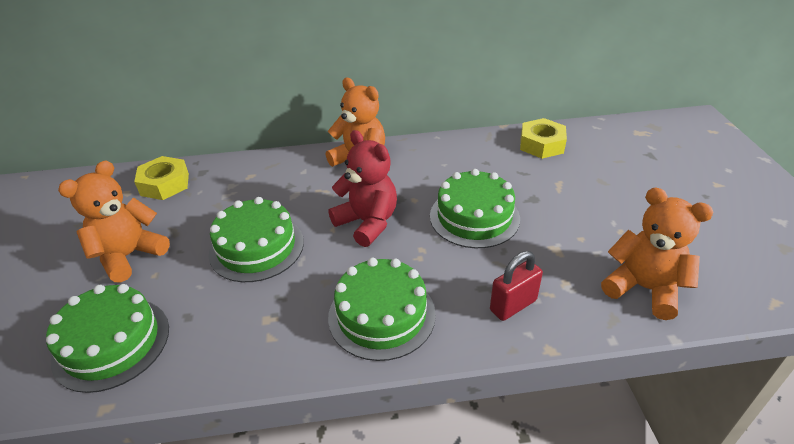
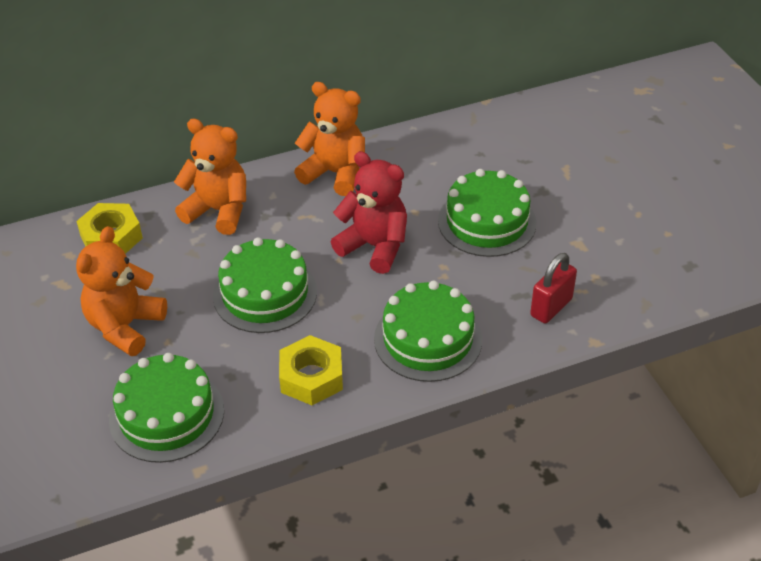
camera: 15 degrees left, 5 degrees up
yellow nut [520,118,567,159] -> yellow nut moved to [279,335,343,405]
orange teddy bear [601,188,714,320] -> orange teddy bear moved to [174,119,246,235]

